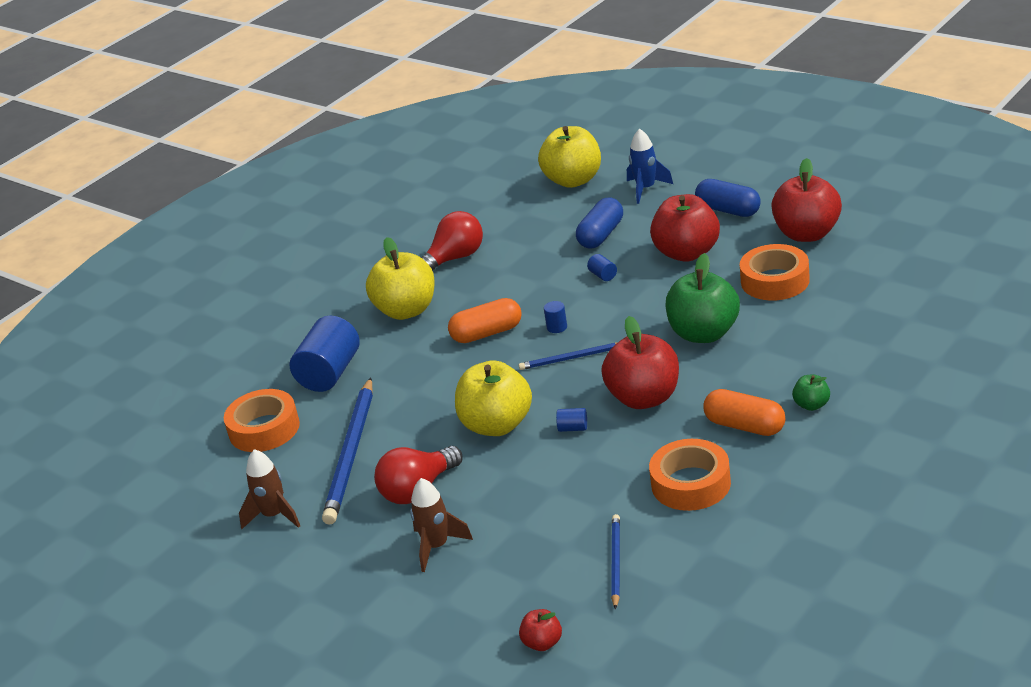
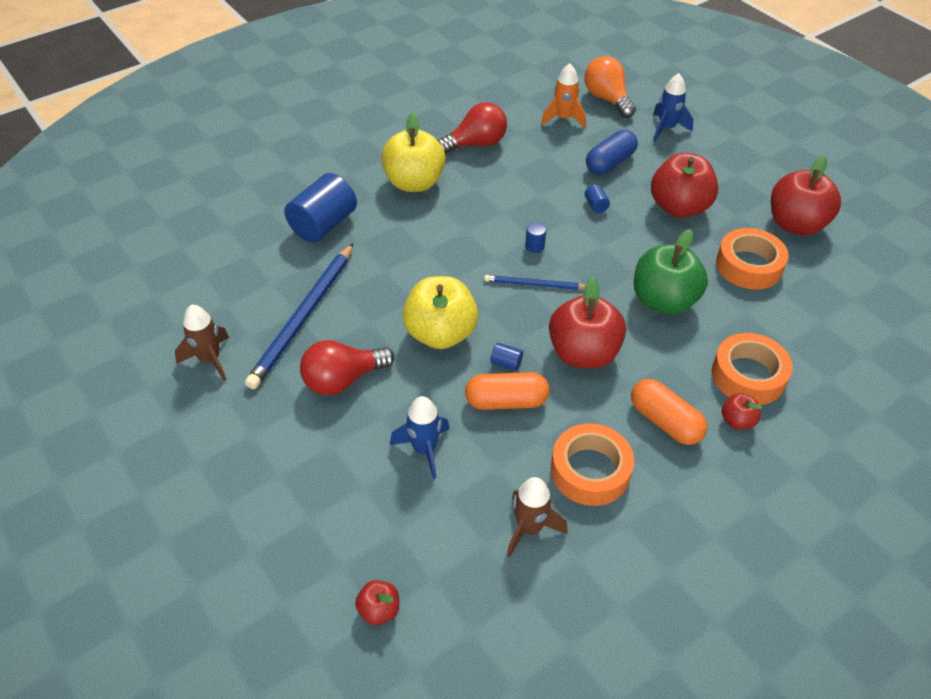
camera: 10 degrees right, 15 degrees up
orange tape [224,389,300,452] -> orange tape moved to [712,333,793,405]
brown rocket [410,478,473,572] -> brown rocket moved to [507,477,568,558]
orange capsule [448,298,522,343] -> orange capsule moved to [465,372,549,410]
yellow apple [538,126,601,188] -> orange light bulb [584,56,636,118]
blue pencil [611,514,620,610] -> none
blue capsule [695,179,761,217] -> none
green apple [792,375,830,411] -> red apple [722,393,762,430]
none -> blue rocket [390,396,450,479]
none -> orange rocket [541,64,586,128]

